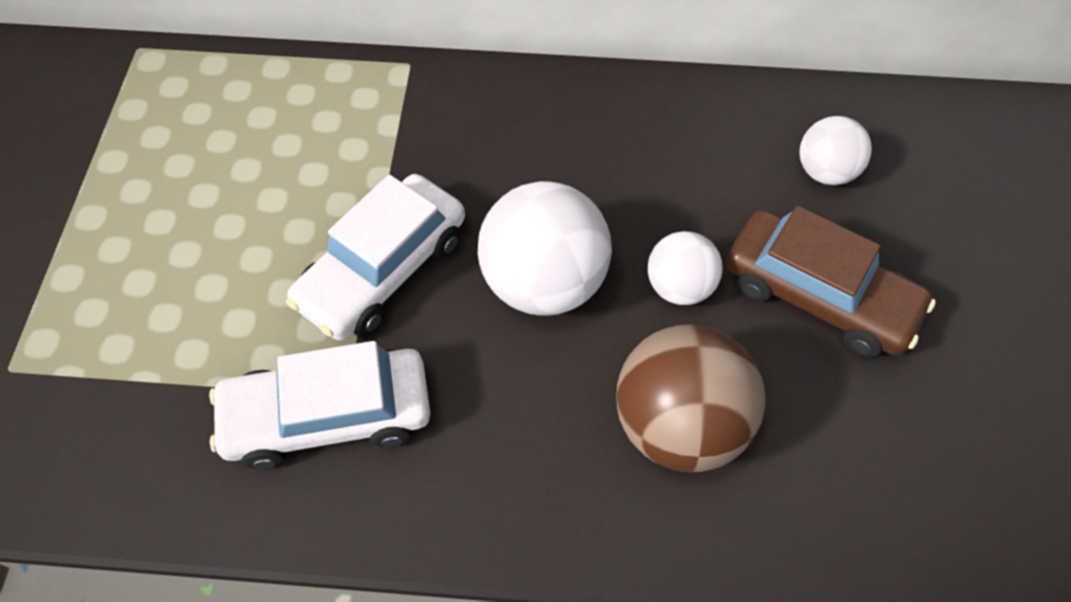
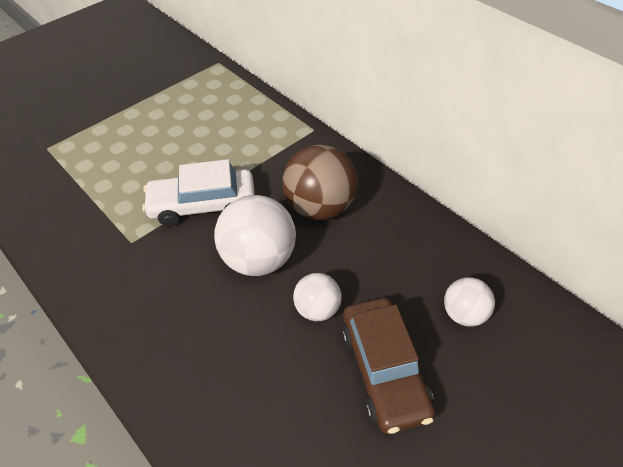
camera: 45 degrees right, 10 degrees down
white car [209,341,430,469] -> none
brown ball [616,324,765,472] -> brown ball moved to [282,144,358,220]

